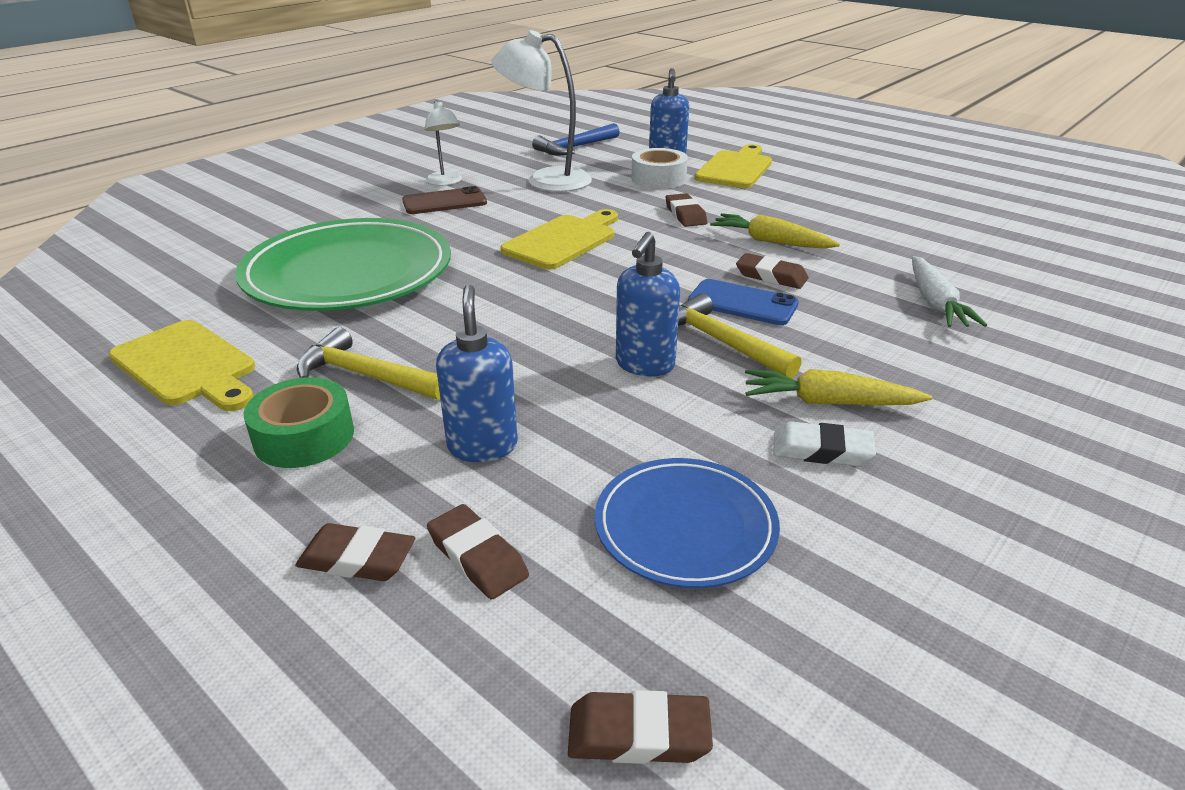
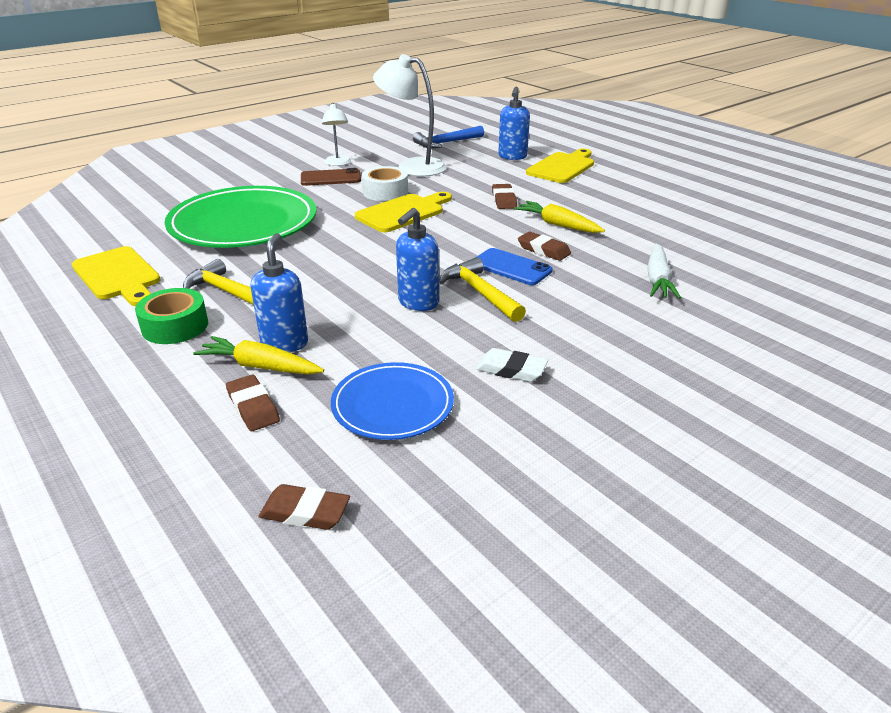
camera: 10 degrees right, 0 degrees up
brown eraser [295,523,415,581] -> none
white tape [631,148,688,189] -> white tape moved to [362,166,408,201]
yellow carrot [745,369,932,405] -> yellow carrot moved to [193,336,324,374]

